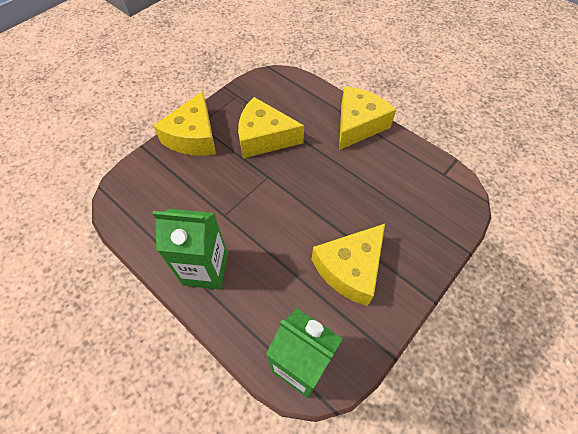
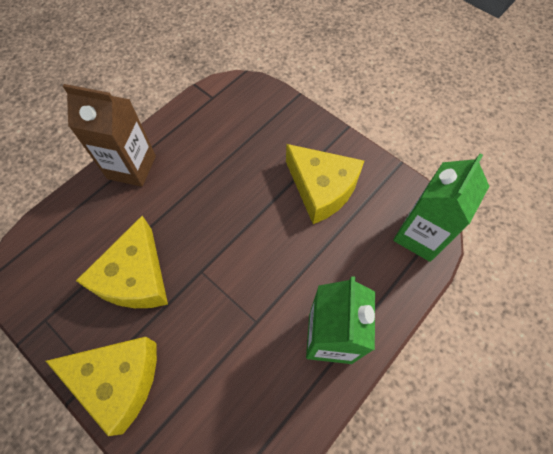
camera: 90 degrees left, 5 degrees up
yellow cheese [339,86,396,150] -> brown carton [63,84,156,187]

